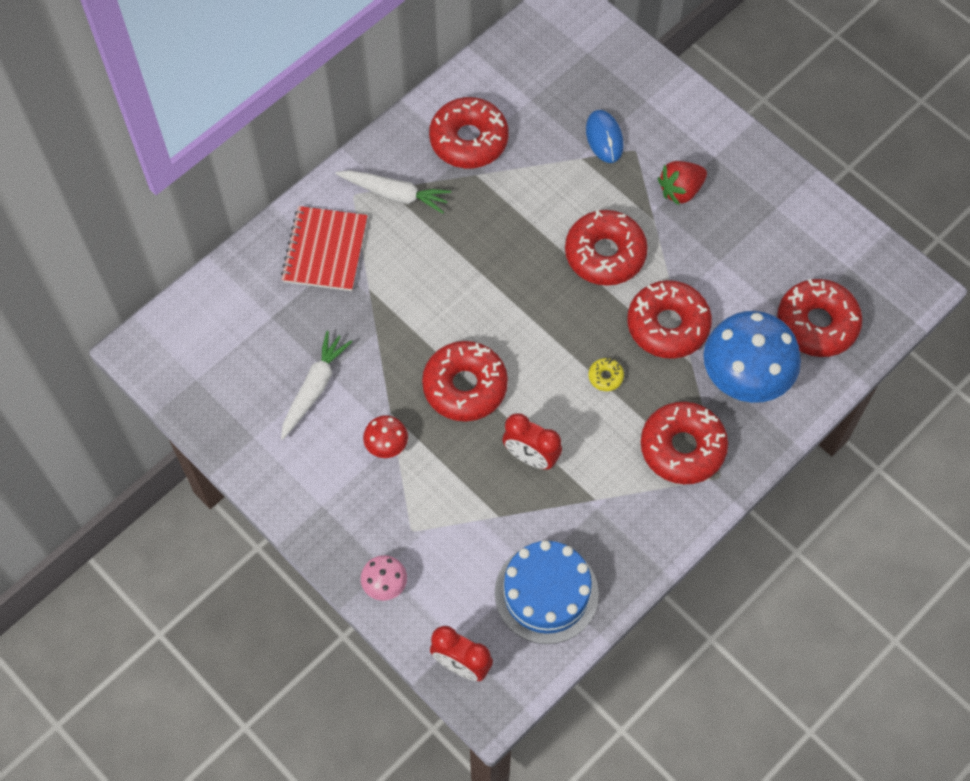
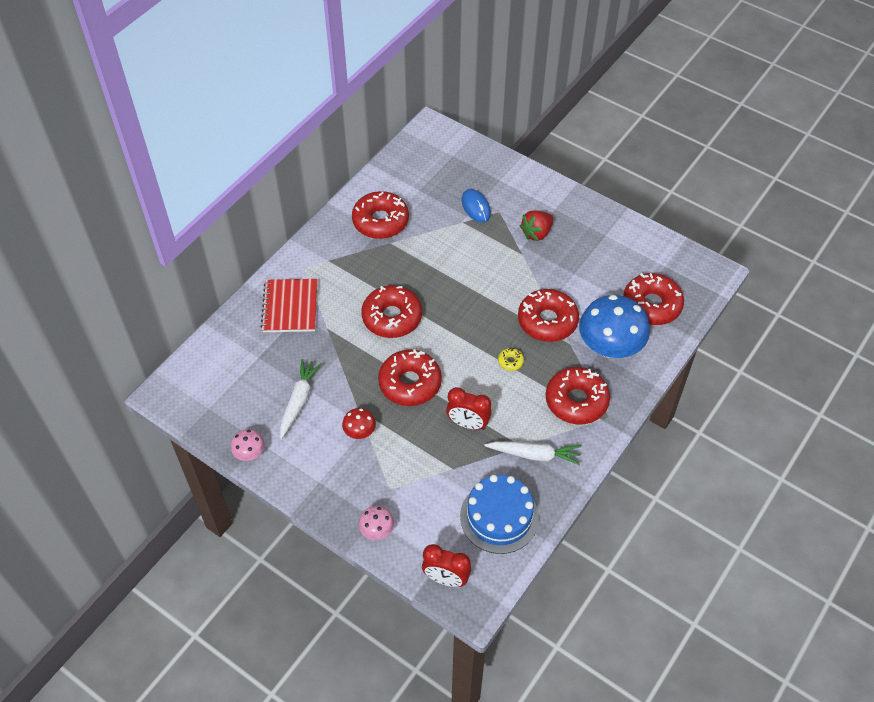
camera: 10 degrees left, 10 degrees down
white carrot [336,170,451,214] -> white carrot moved to [484,441,581,465]
red donut [565,210,648,286] -> red donut moved to [361,285,422,338]
none -> pink mushroom [230,429,265,461]

